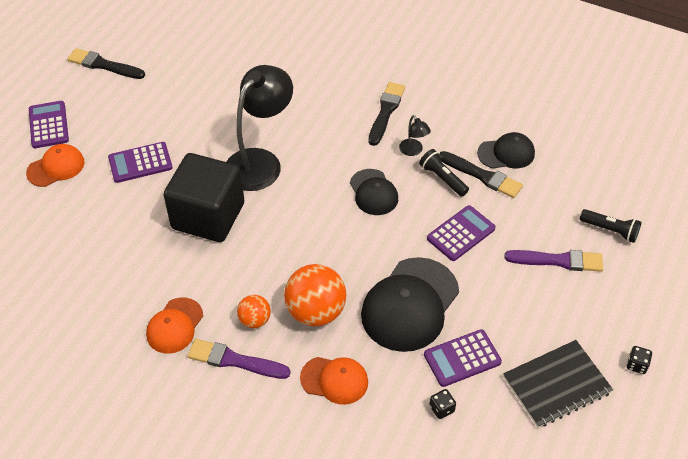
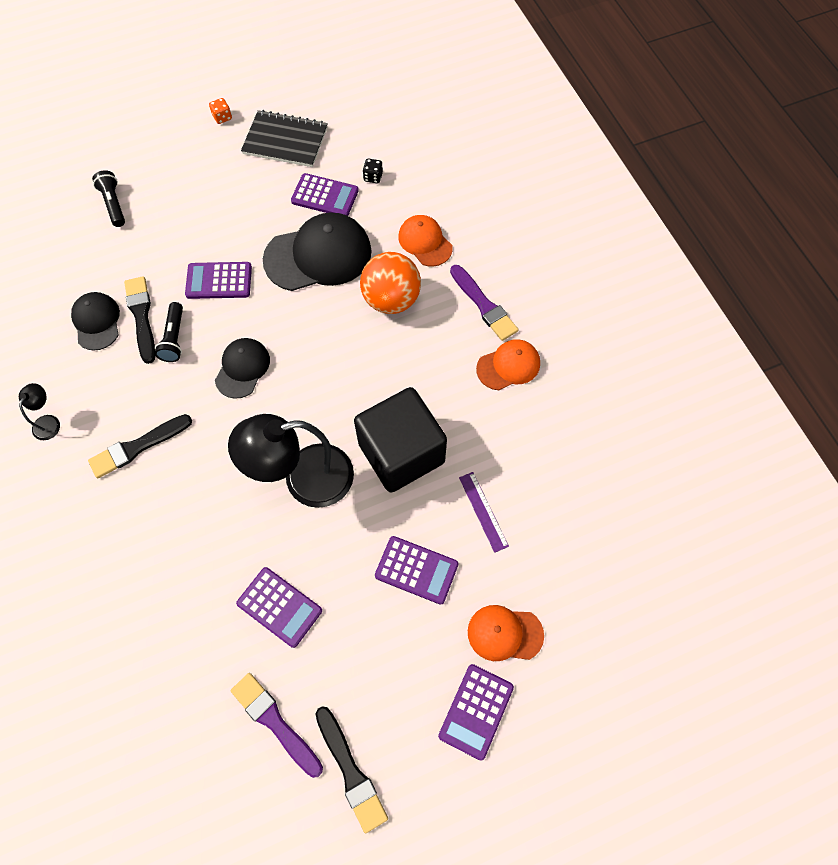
camera: 140 degrees left, 15 degrees up
orange ball [237,295,271,328] -> none
black lamp [399,115,431,156] -> black lamp moved to [19,383,60,440]
black cap [477,132,535,169] -> black cap turned 45 degrees clockwise [71,292,120,351]
purple brush [504,250,603,272] -> purple brush moved to [231,673,323,778]
black dice [627,346,652,374] -> orange dice [209,98,232,124]
none -> purple calculator [236,567,322,648]
none -> purple ruler [459,472,509,553]

